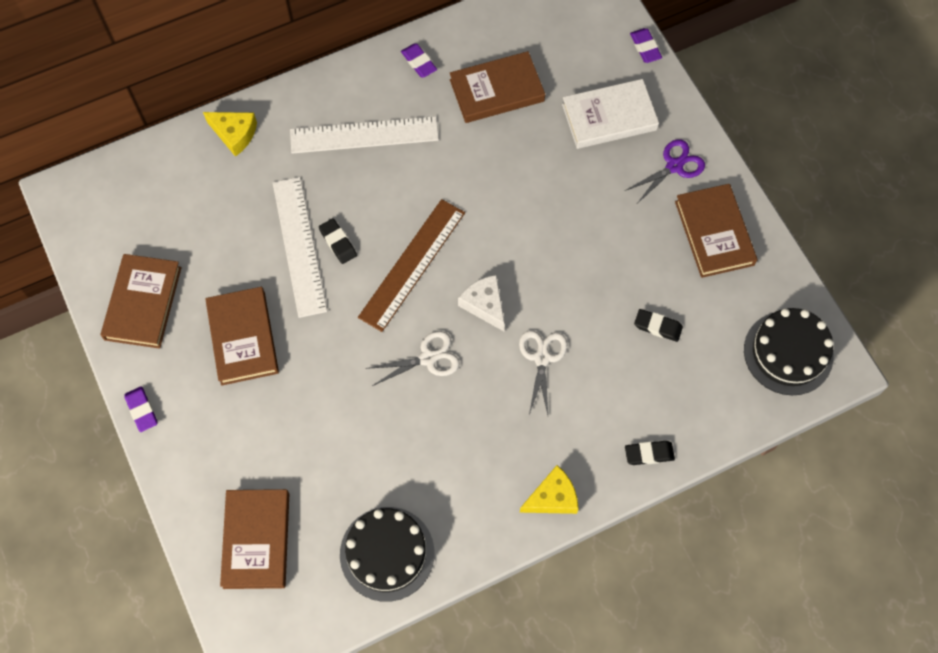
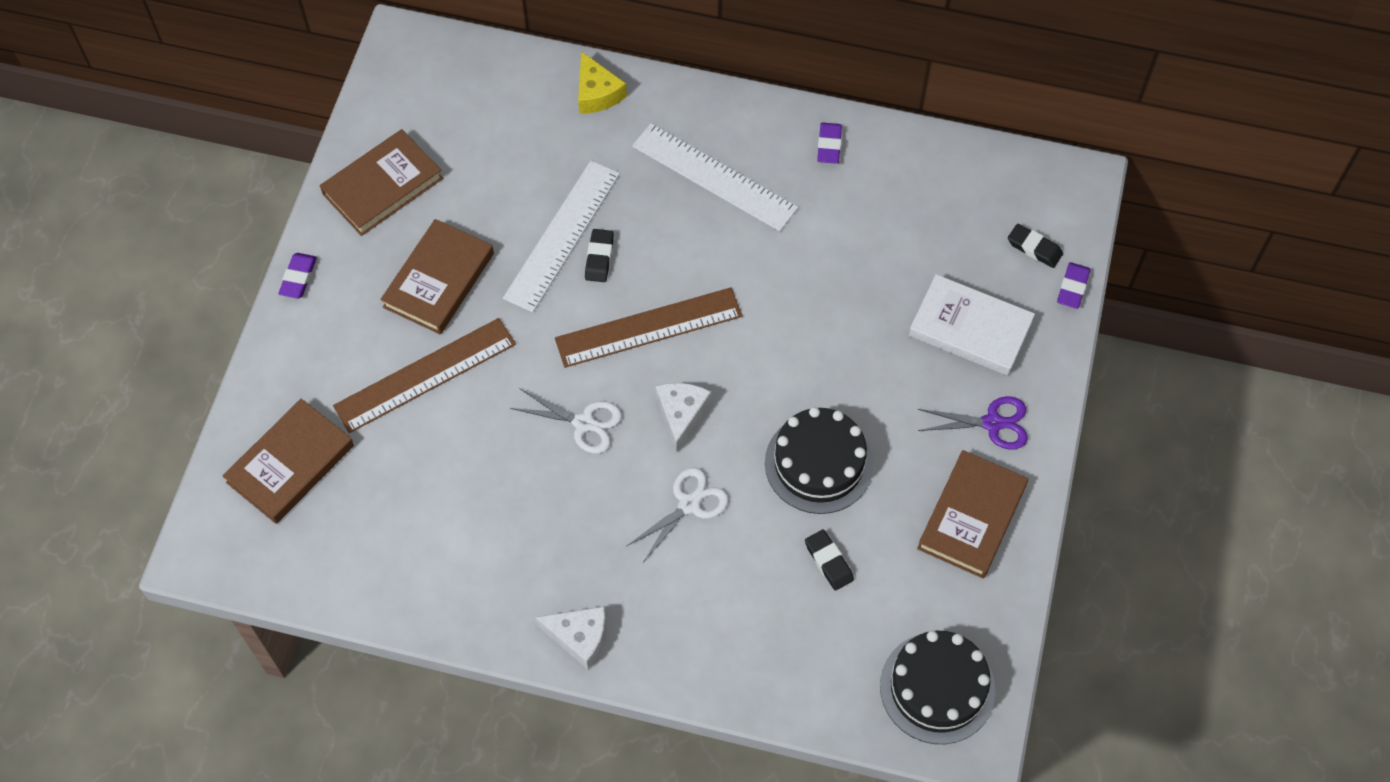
camera: 40 degrees right, 5 degrees down
black cake [340,507,434,602] -> black cake moved to [765,407,874,514]
brown book [450,51,545,123] -> none
yellow cheese [520,465,579,514] -> white cheese [535,606,606,669]
black eraser [625,441,675,465] -> black eraser moved to [1008,224,1063,268]
none -> brown ruler [333,318,516,433]

